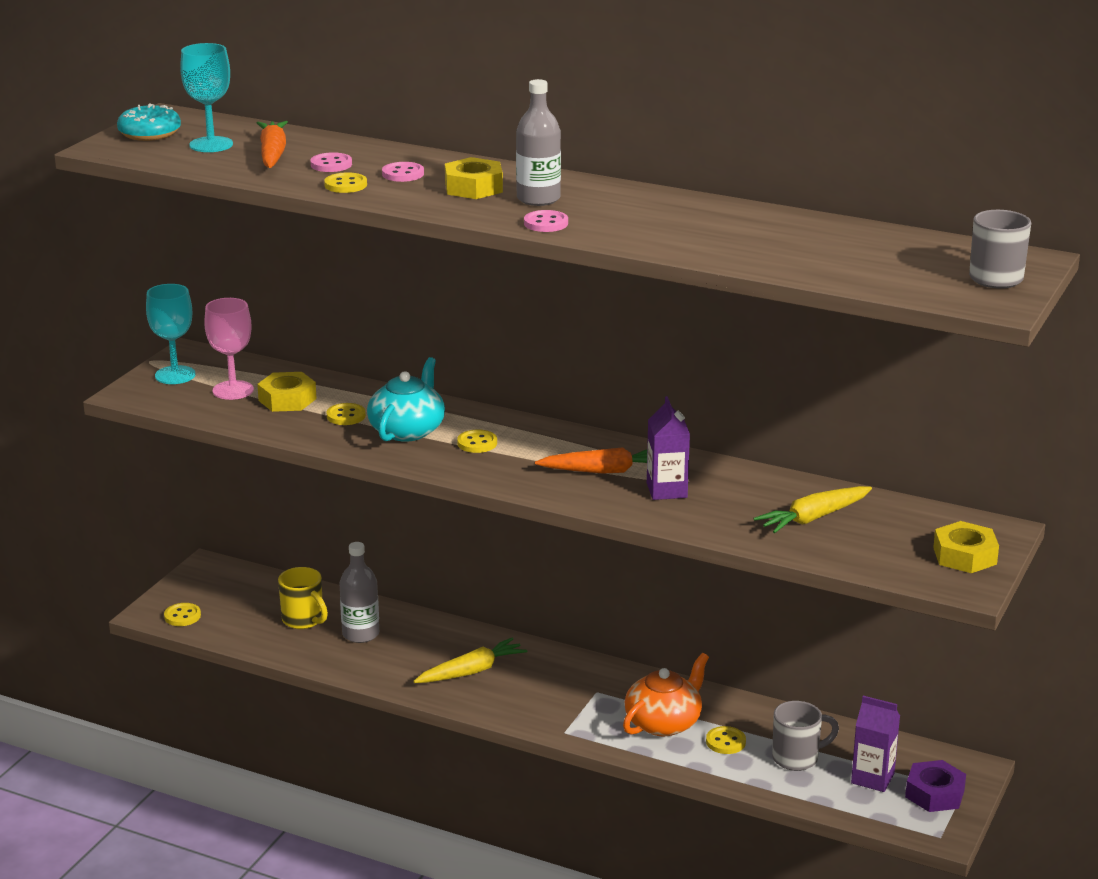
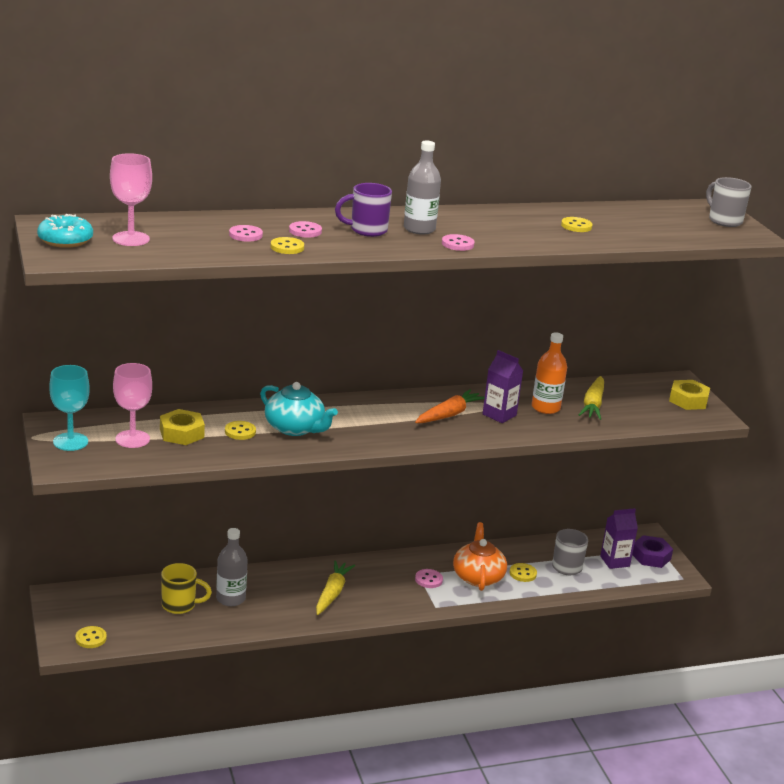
camera: 45 degrees left, 0 degrees up
turquoise goblet [180,43,233,152] -> pink goblet [110,153,152,246]
orange carrot [257,121,288,168] -> none
turquoise teapot [367,357,445,442] -> turquoise teapot turned 150 degrees clockwise [260,382,338,436]
yellow nut [445,157,503,199] -> purple mug [335,183,392,237]
yellow button [457,429,497,453] -> yellow button moved to [561,217,593,232]
none -> pink button [415,569,443,588]
none -> orange bottle [532,333,567,414]

